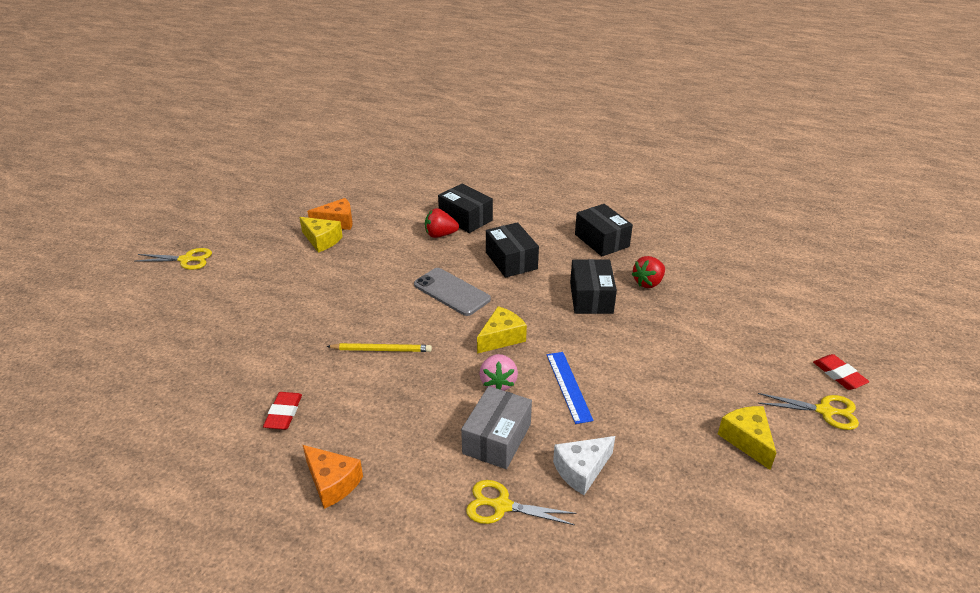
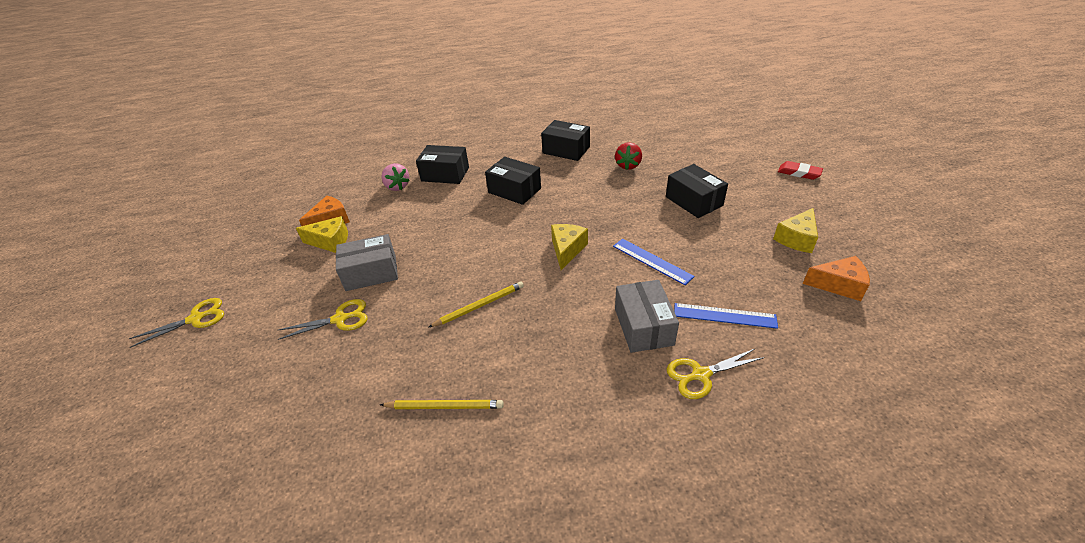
camera: 30 degrees left, 5 degrees up
red eraser [263,392,302,430] -> yellow pencil [380,400,504,409]
orange cheese [303,445,363,509] -> orange cheese moved to [803,256,870,301]
grey phone [414,268,491,316] -> none
red strawberry [425,208,459,238] -> none
pink strawberry [479,354,518,391] -> pink strawberry moved to [382,163,410,191]
white cheese [553,436,615,495] -> blue ruler [674,303,778,329]
black box [570,259,617,314] -> black box moved to [666,164,728,218]
yellow cheese [718,406,776,470] -> yellow cheese turned 90 degrees counterclockwise [773,208,818,253]
yellow scissors [758,393,859,430] -> yellow scissors moved to [277,299,368,340]
none -> grey box [336,234,398,291]

